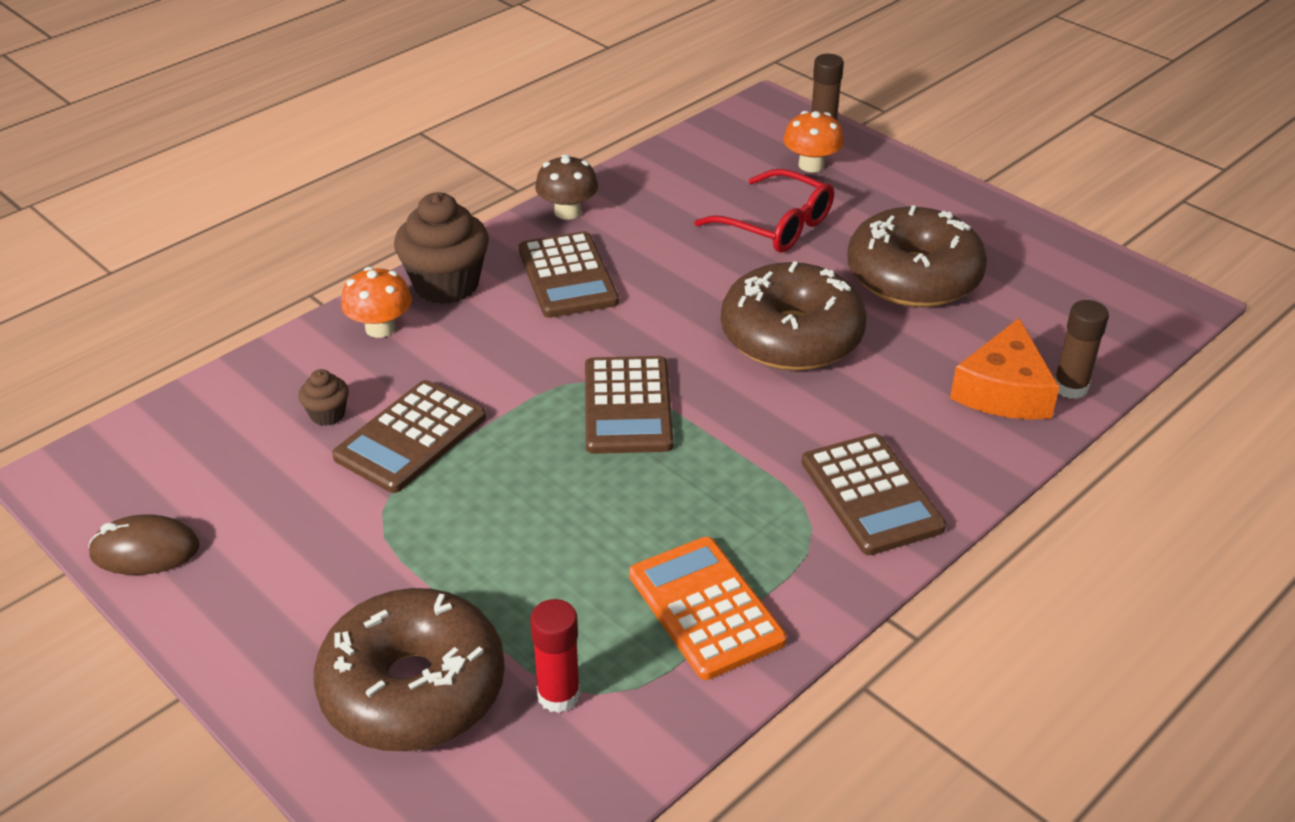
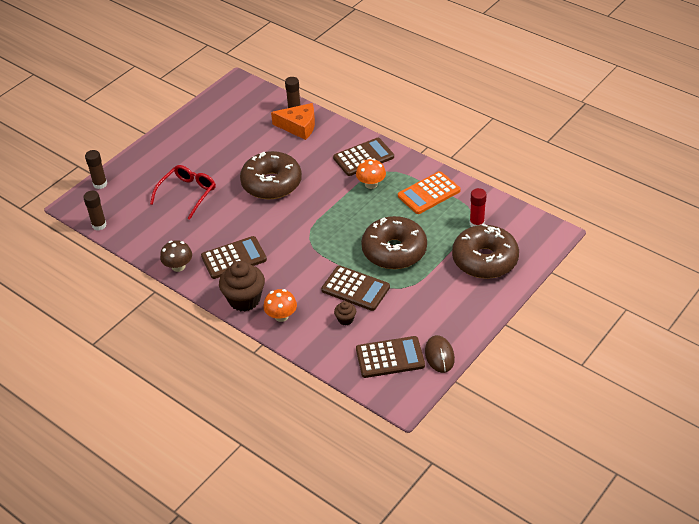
camera: 95 degrees left, 5 degrees up
brown calculator [585,356,673,454] -> brown calculator moved to [356,336,425,378]
orange mushroom [783,111,844,172] -> orange mushroom moved to [356,158,386,189]
brown donut [847,205,987,307] -> brown donut moved to [361,216,427,269]
none -> brown glue stick [83,191,107,230]

